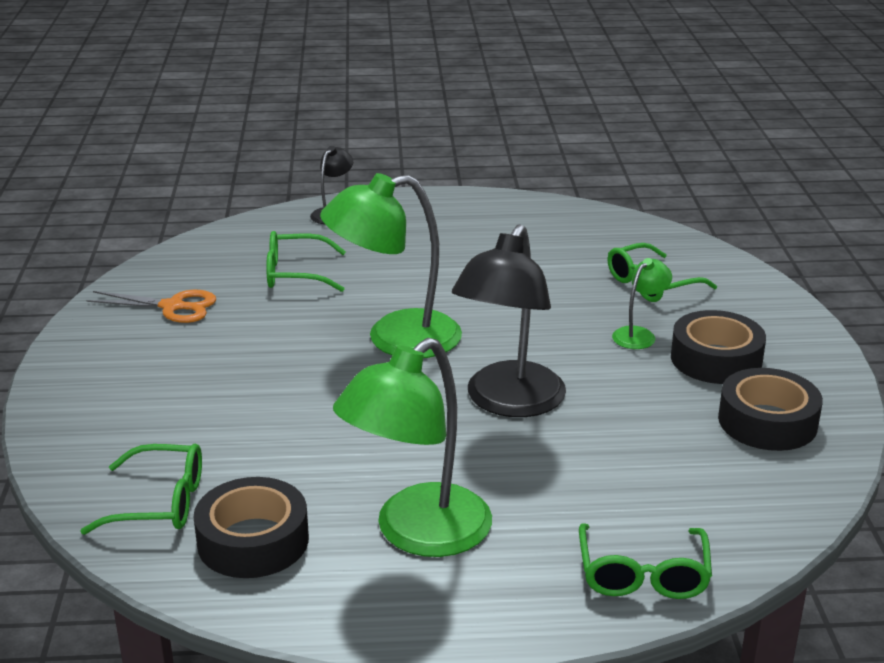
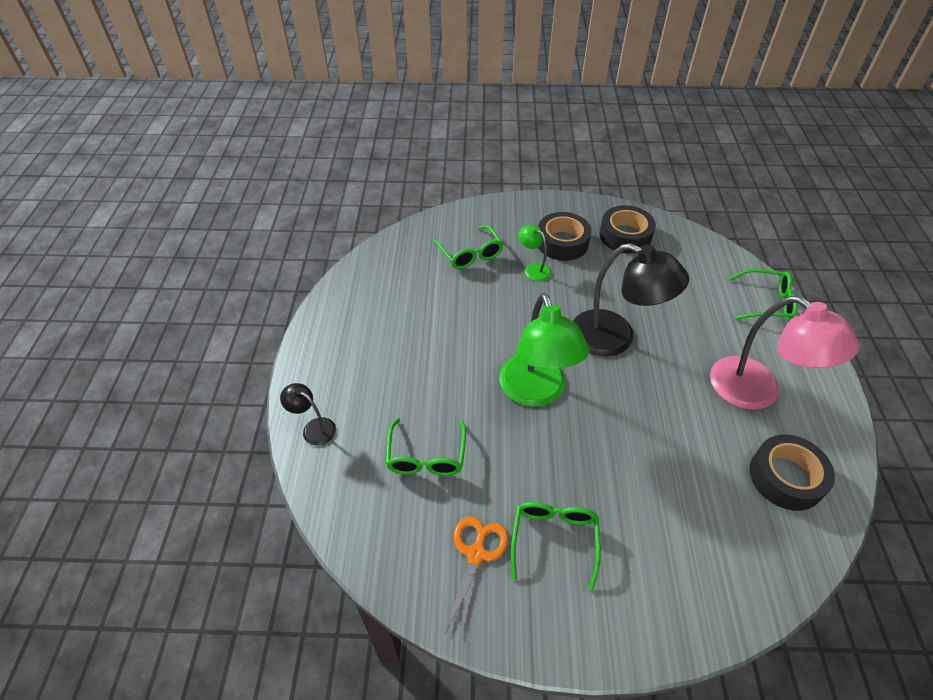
camera: 85 degrees left, 20 degrees up
green glasses [80,444,202,535] -> green glasses moved to [511,502,601,591]
green lamp [333,338,492,557] -> pink lamp [710,296,859,410]

